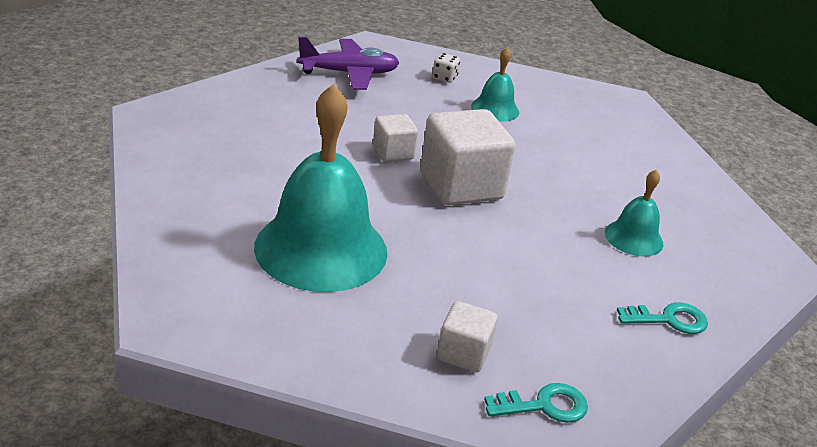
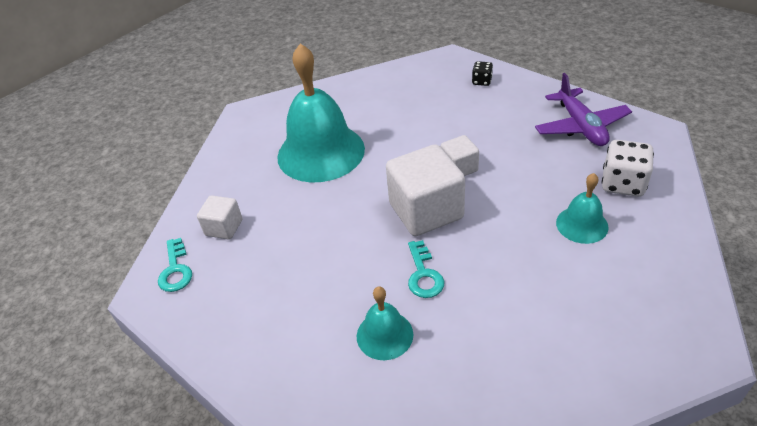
camera: 95 degrees right, 10 degrees up
white dice [432,53,460,83] -> white dice [602,140,654,197], size x1.82
turquoise key [617,302,708,334] -> turquoise key moved to [408,240,444,298]
none -> black dice [472,61,493,86]

